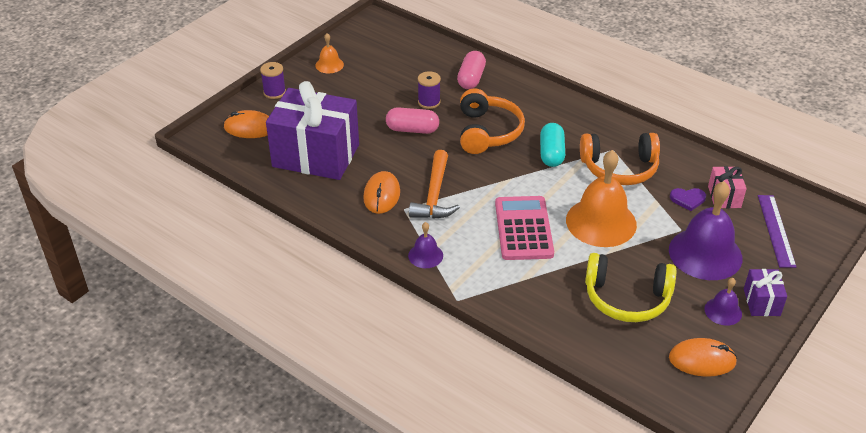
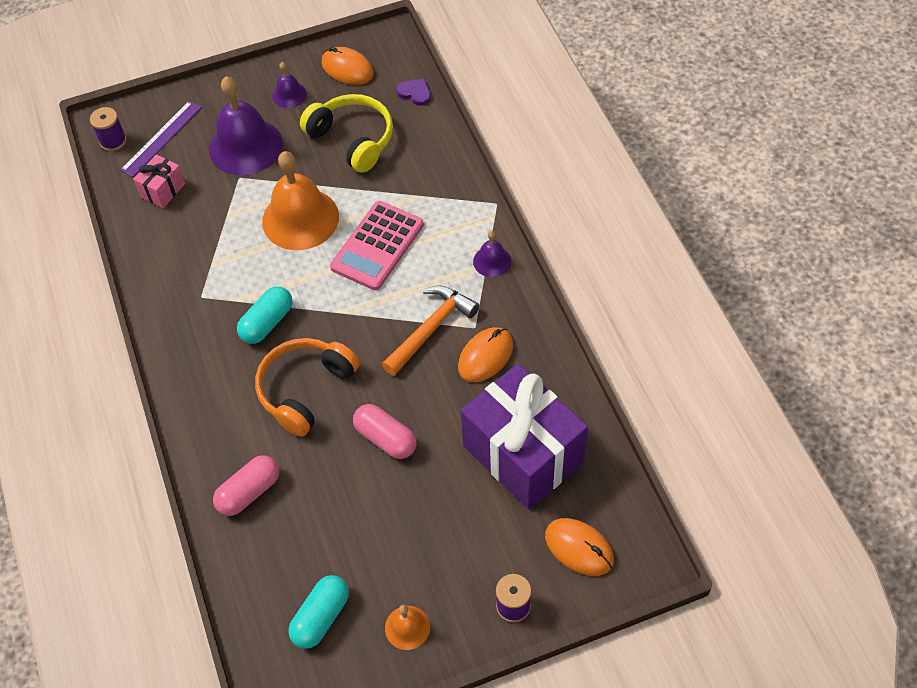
camera: 145 degrees left, 15 degrees up
purple spool [418,71,441,109] -> purple spool moved to [90,107,127,151]
orange headphones [580,133,660,185] -> none
purple heart [670,188,706,211] -> purple heart moved to [396,78,431,106]
purple gift [744,269,787,316] -> none
none -> turquoise capsule [288,575,349,649]

